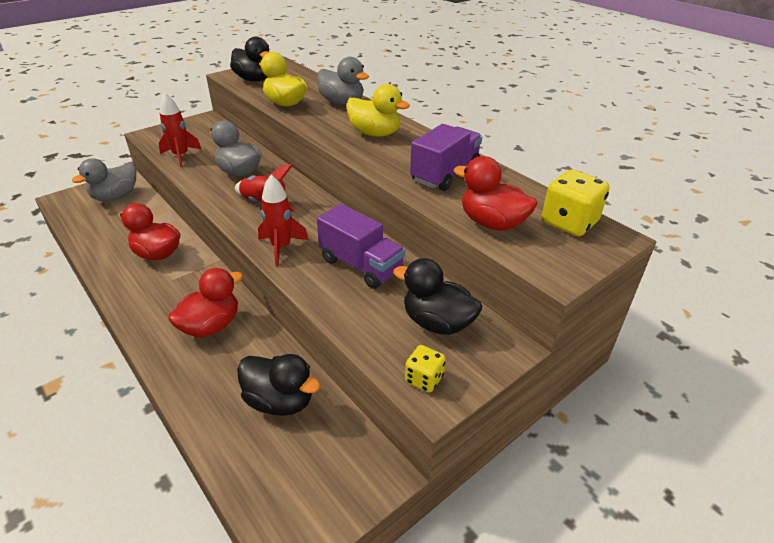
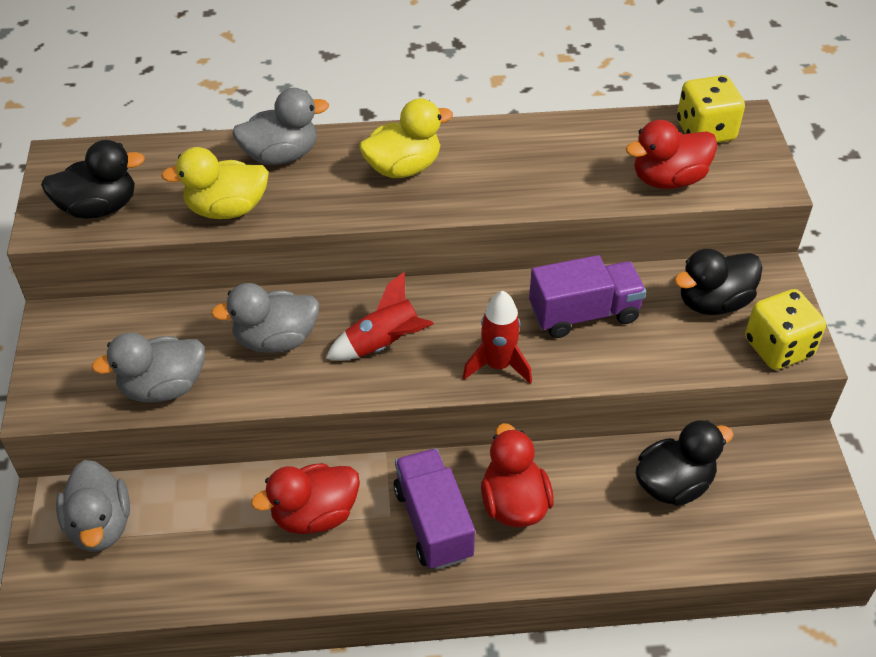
camera: 55 degrees left, 10 degrees up
red rocket [159,93,201,167] -> grey duck [91,333,205,402]
yellow dice [405,345,446,393] -> yellow dice [745,289,826,370], size x1.73
purple truck [410,124,482,191] -> purple truck moved to [393,448,475,570]

